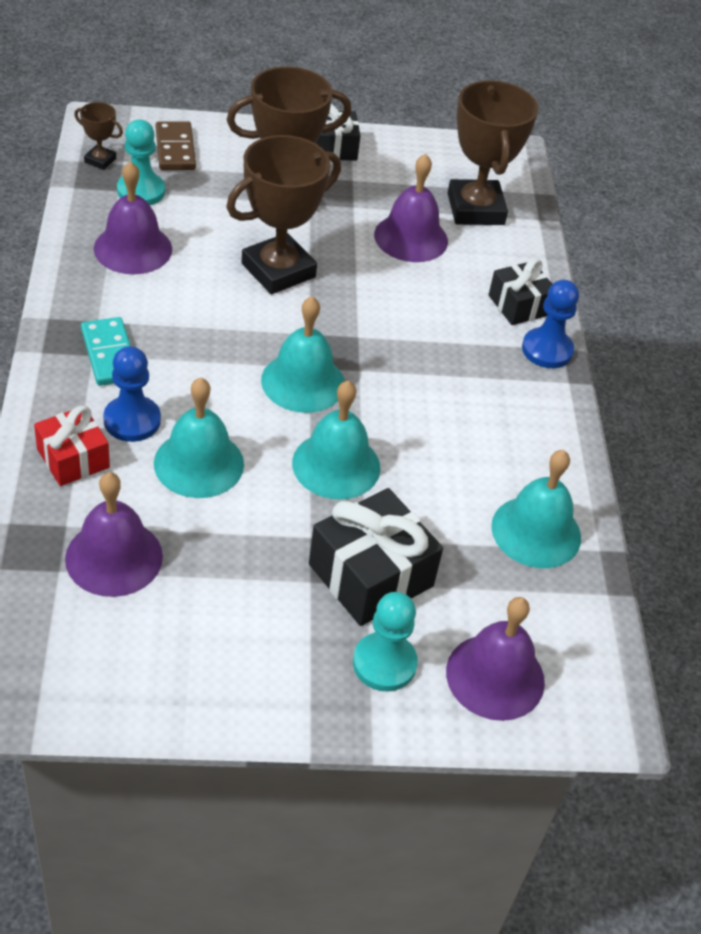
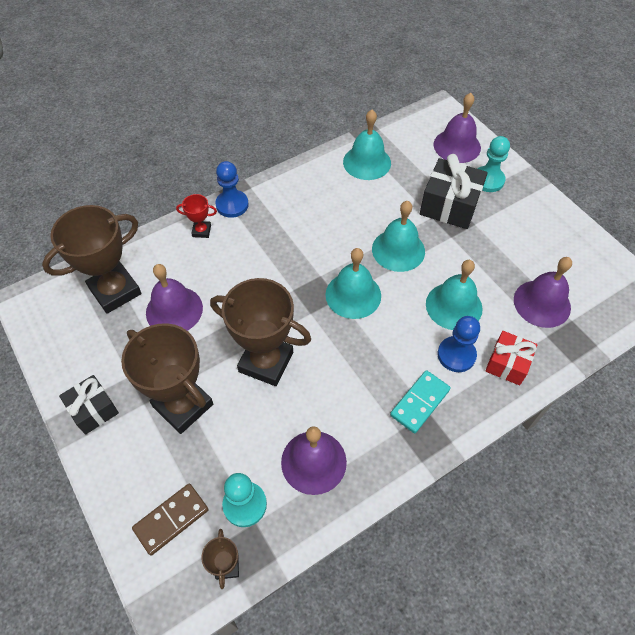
camera: 115 degrees left, 10 degrees up
black gift [489,258,552,325] -> red trophy [176,194,217,238]

